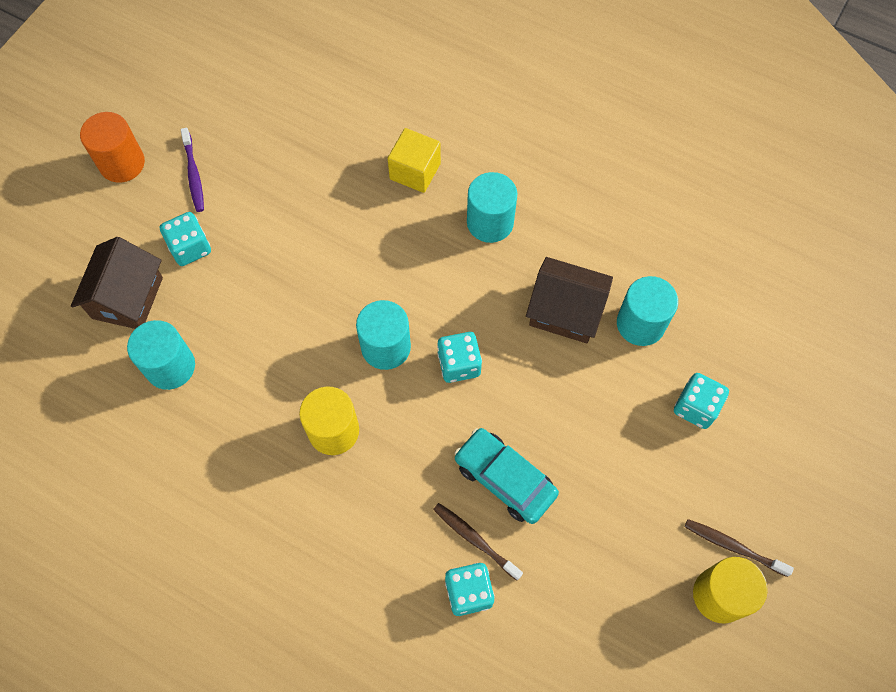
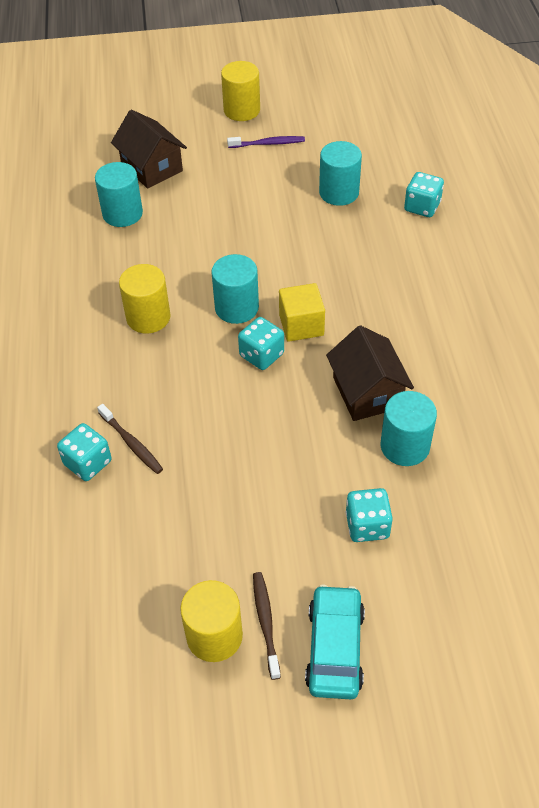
camera: 55 degrees right, 15 degrees down
brown house [71,237,163,329] -> brown house turned 75 degrees clockwise [111,110,187,188]
orange cylinder [80,112,145,183] -> yellow cylinder [221,61,260,121]
turquoise dice [160,212,211,266] -> turquoise dice moved to [404,172,444,217]
purple toothbrush [181,128,204,212] -> purple toothbrush turned 135 degrees counterclockwise [227,136,305,148]
yellow cube [387,128,441,193] -> yellow cube moved to [279,283,325,342]
brown toothbrush [433,503,523,581] -> brown toothbrush turned 135 degrees clockwise [97,404,163,474]
turquoise car [454,428,559,524] -> turquoise car moved to [305,584,365,699]
turquoise cylinder [467,172,517,243] -> turquoise cylinder moved to [319,141,362,206]

